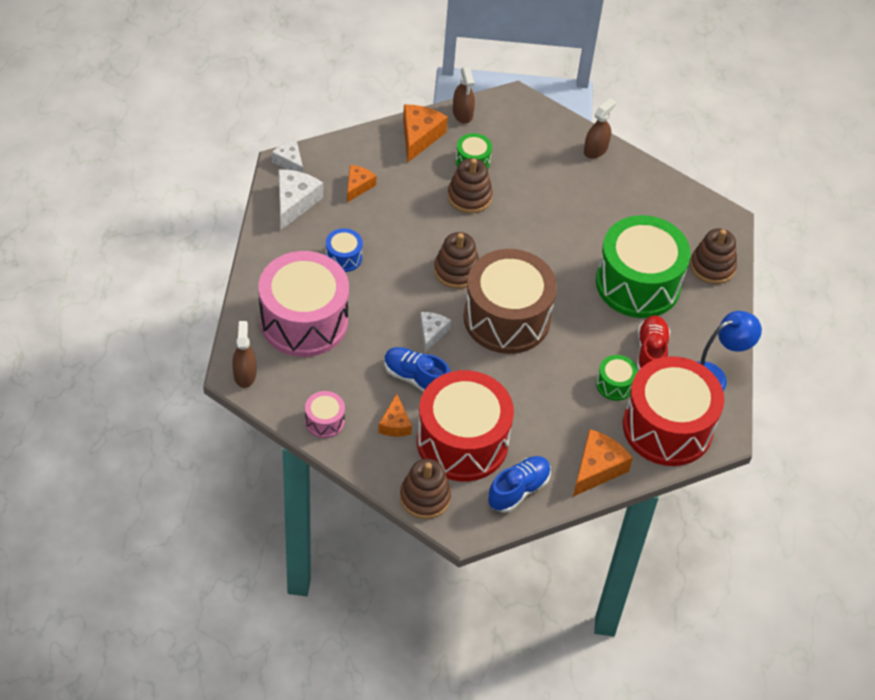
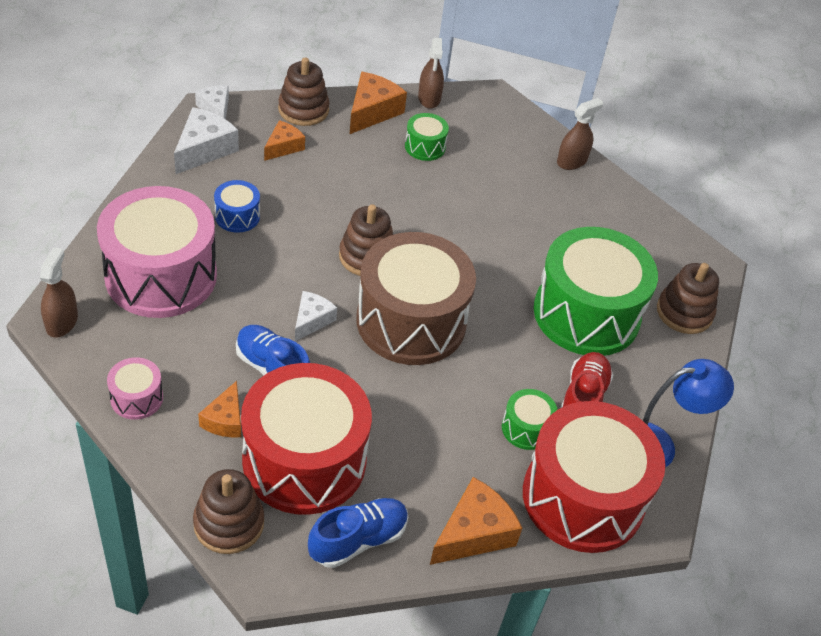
camera: 10 degrees right, 5 degrees down
brown stacking toy [448,158,493,213] -> brown stacking toy moved to [278,58,329,126]

